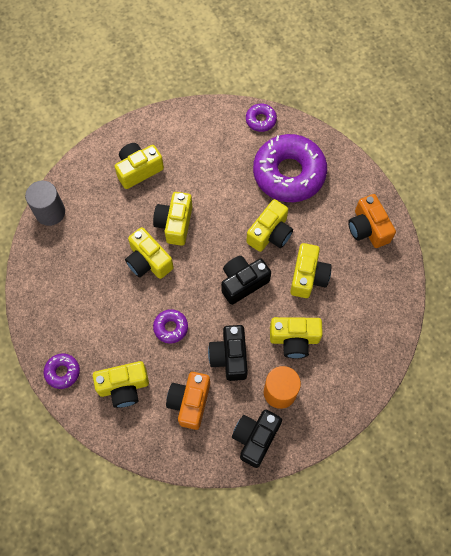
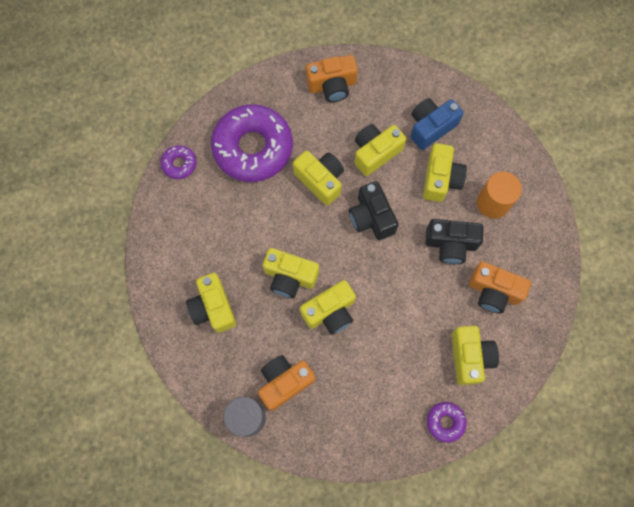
camera: 80 degrees left, 5 degrees up
purple donut [153,309,188,344] -> none
black camera [232,409,282,468] -> none
yellow camera [290,243,331,298] -> yellow camera turned 60 degrees counterclockwise [354,124,406,176]
none -> orange camera [258,355,315,411]
none -> blue camera [410,98,464,150]

